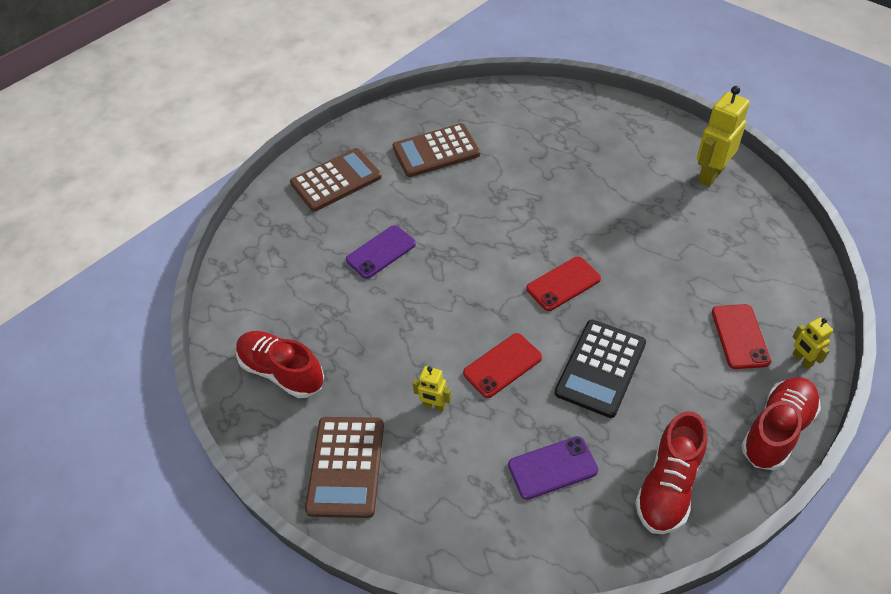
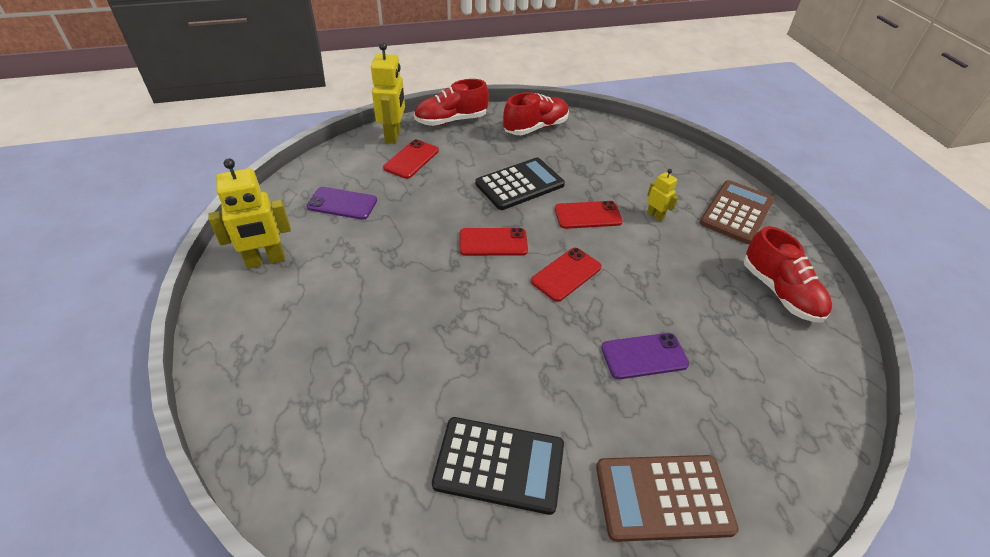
camera: 155 degrees left, 5 degrees down
brown calculator [392,123,480,177] -> black calculator [432,417,564,515]
purple phone [508,436,598,500] -> purple phone moved to [306,187,377,220]
yellow robot [793,318,833,369] -> yellow robot [371,42,405,144], size x1.88
none -> red phone [531,248,602,302]

